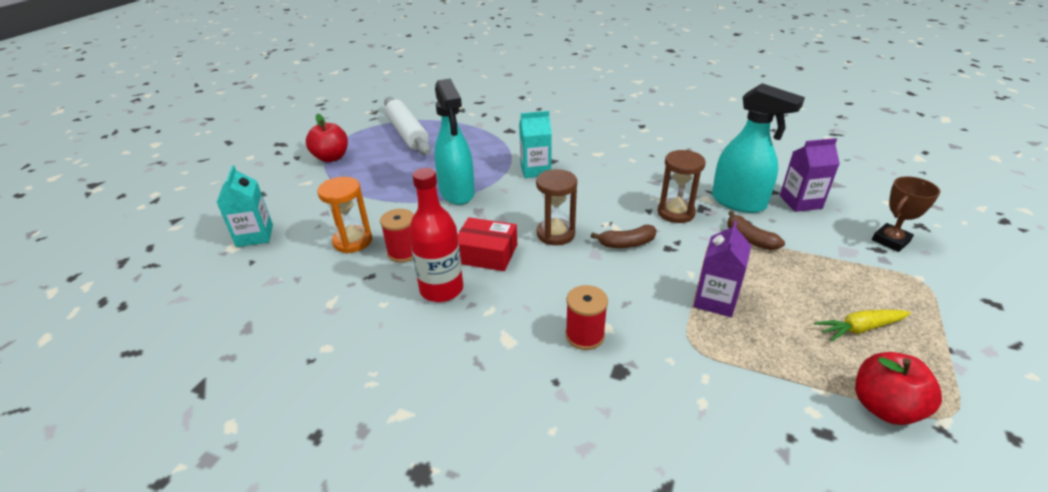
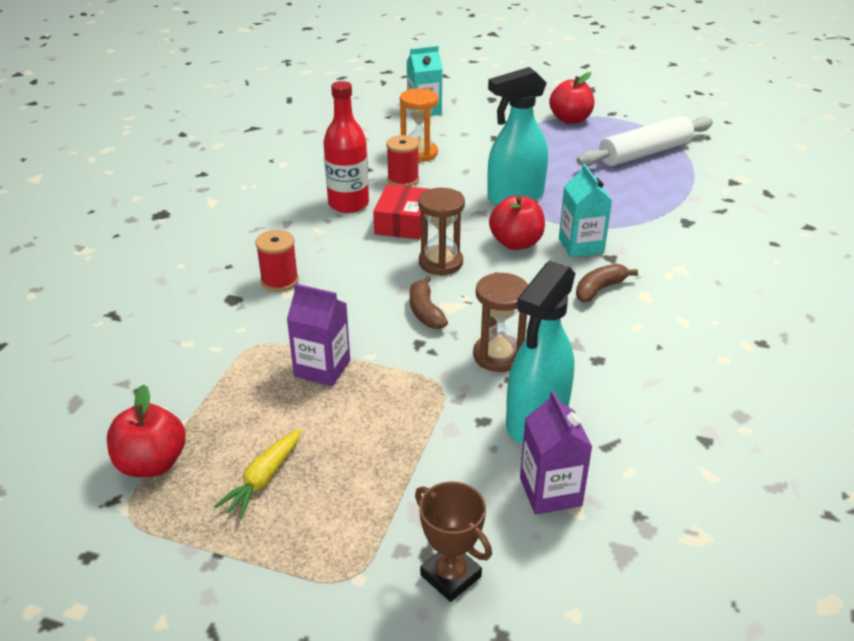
camera: 85 degrees right, 0 degrees up
brown banana [727,211,785,250] -> brown banana moved to [576,264,638,302]
yellow carrot [814,310,911,342] -> yellow carrot turned 135 degrees counterclockwise [214,428,301,519]
none -> red apple [489,195,545,250]

